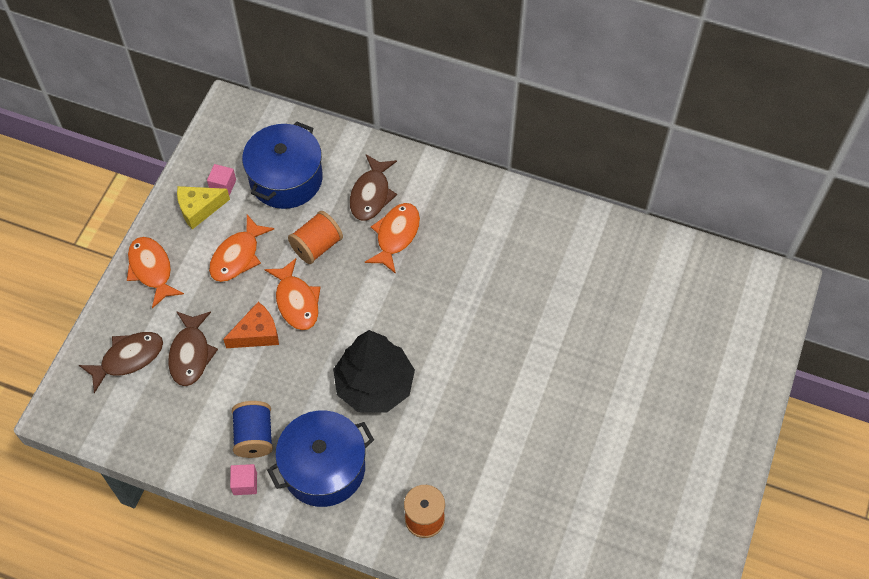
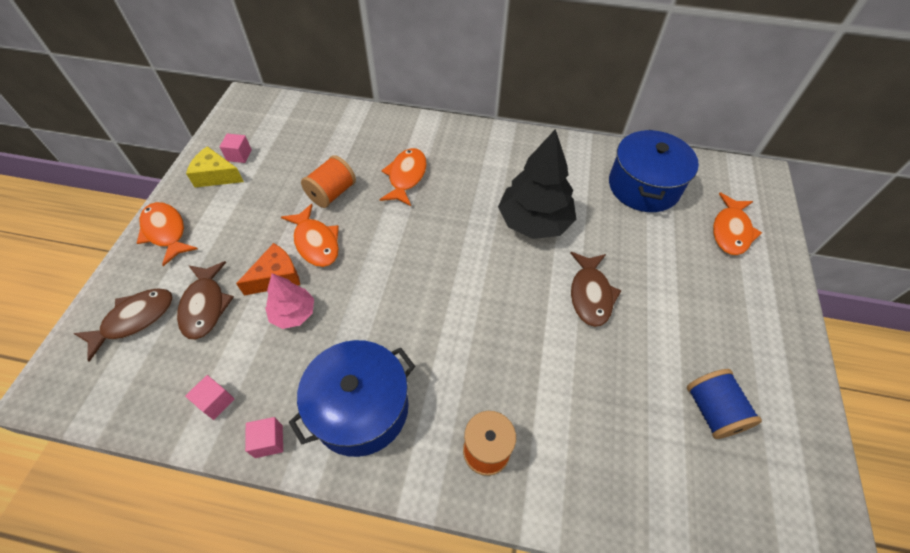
camera: 10 degrees left, 5 degrees down
yellow cheese [177,186,230,229] -> yellow cheese turned 45 degrees clockwise [186,146,244,187]
orange fish [209,215,274,282] -> orange fish moved to [713,193,762,255]
blue spool [232,401,273,458] -> blue spool moved to [687,369,762,439]
blue pot [242,121,323,209] -> blue pot moved to [609,130,699,212]
black tree [333,330,415,413] -> black tree moved to [498,129,576,239]
brown fish [350,154,397,221] -> brown fish moved to [570,252,622,327]
none -> pink cube [185,375,234,420]
none -> pink tree [265,273,314,329]

